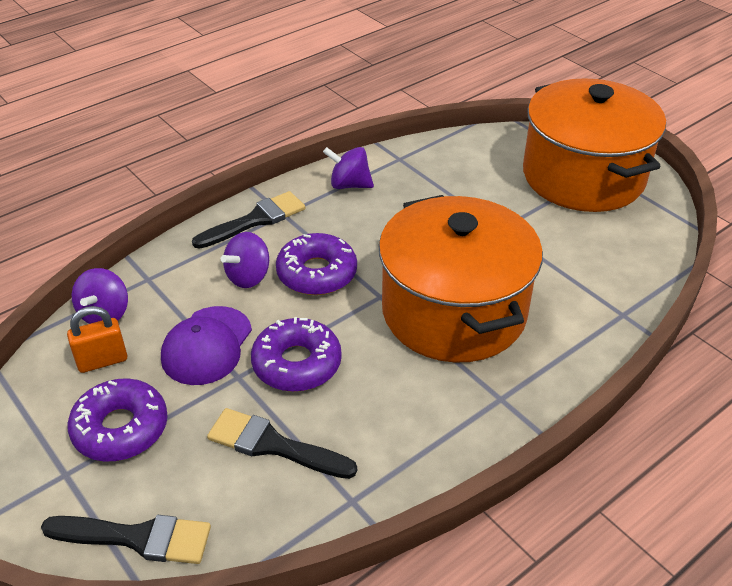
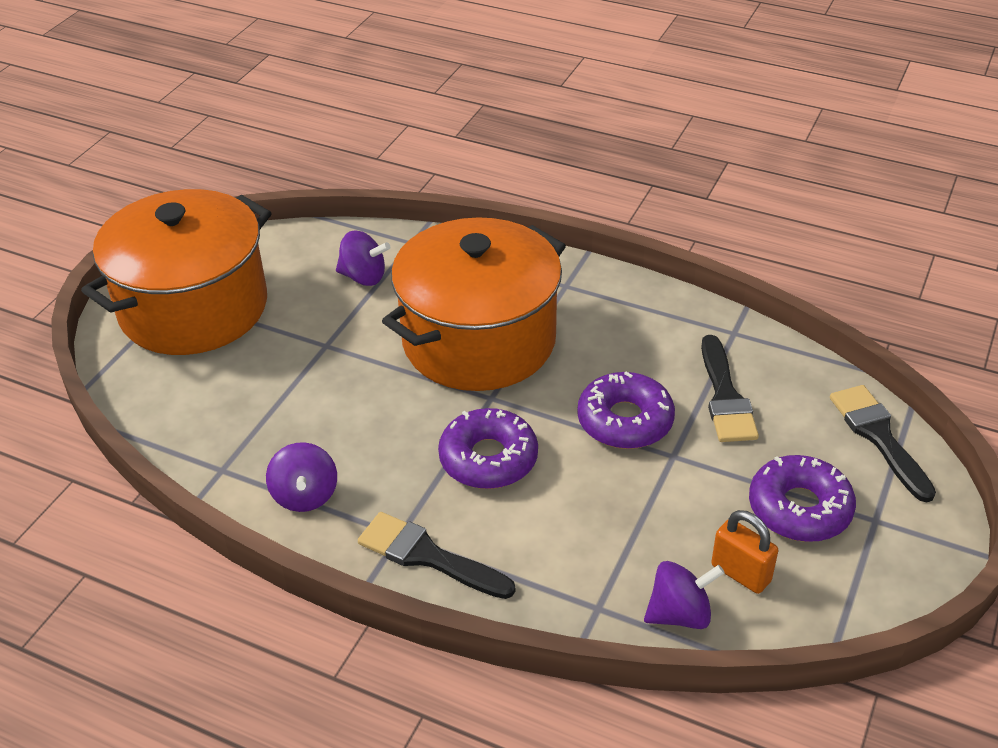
camera: 115 degrees left, 0 degrees up
purple cap [161,306,252,385] -> none
purple spinning top [221,232,269,288] -> purple spinning top moved to [336,230,390,286]

